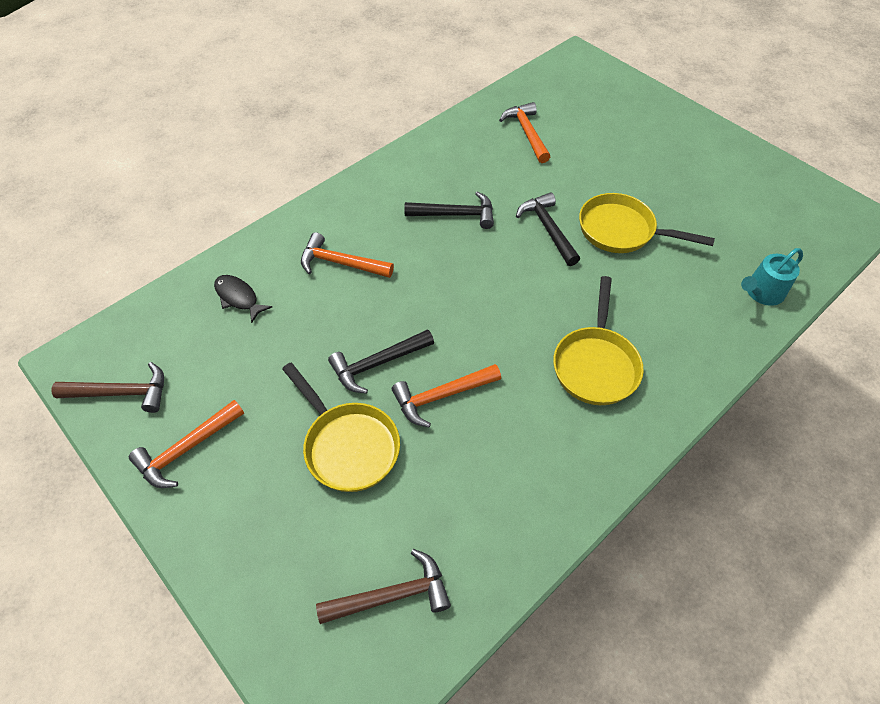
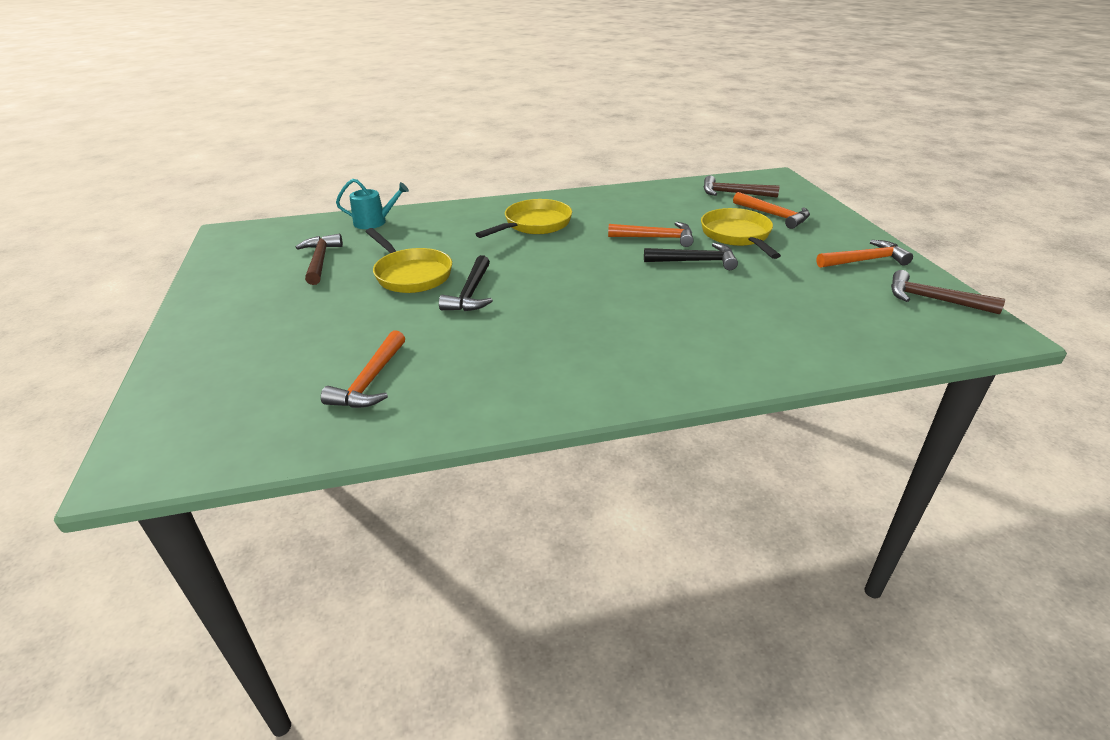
camera: 150 degrees left, 20 degrees down
black fish [214,275,272,323] -> none
orange hammer [301,232,394,278] -> orange hammer moved to [733,192,810,229]
black hammer [404,191,494,229] -> none
none -> brown hammer [296,234,343,285]

